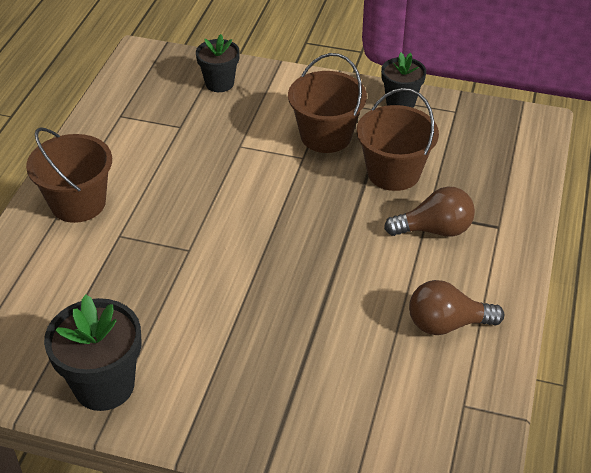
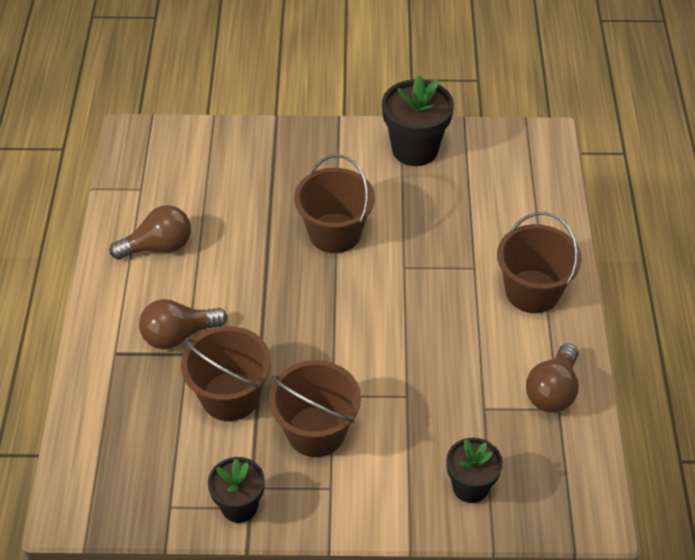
camera: 165 degrees right, 5 degrees up
none -> brown bucket [294,154,375,253]
none -> brown light bulb [526,343,579,413]

